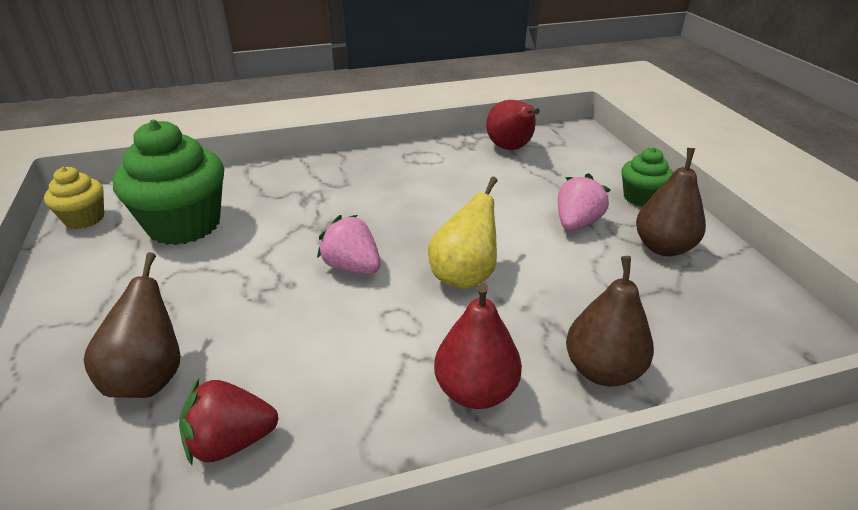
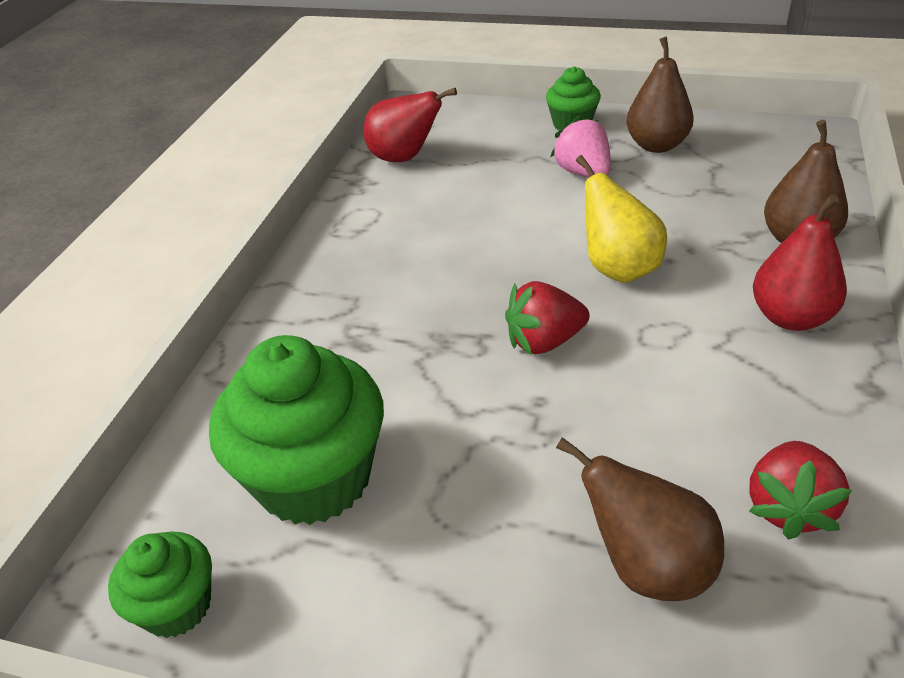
camera: 55 degrees left, 5 degrees up
yellow cupcake [44,167,104,229] -> green cupcake [108,532,212,638]
pink strawberry [317,215,381,274] -> red strawberry [505,281,590,355]

